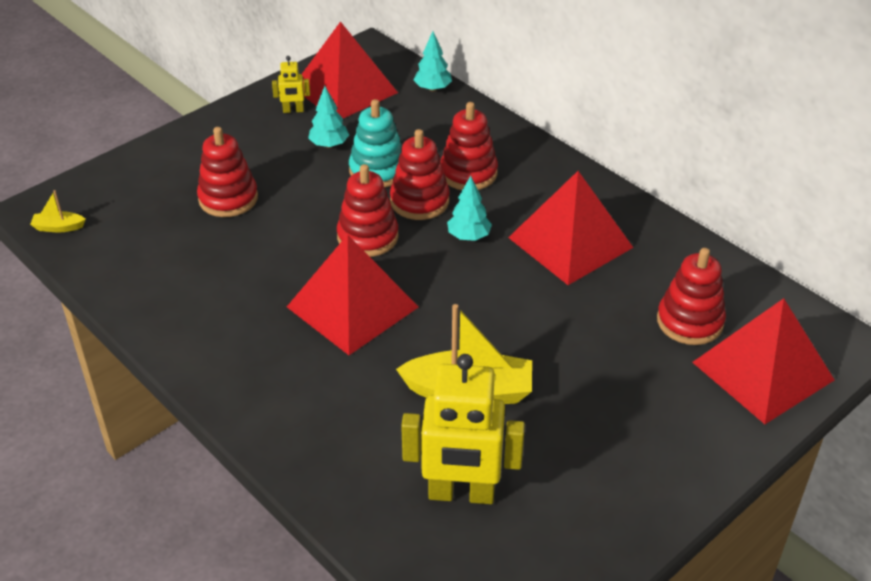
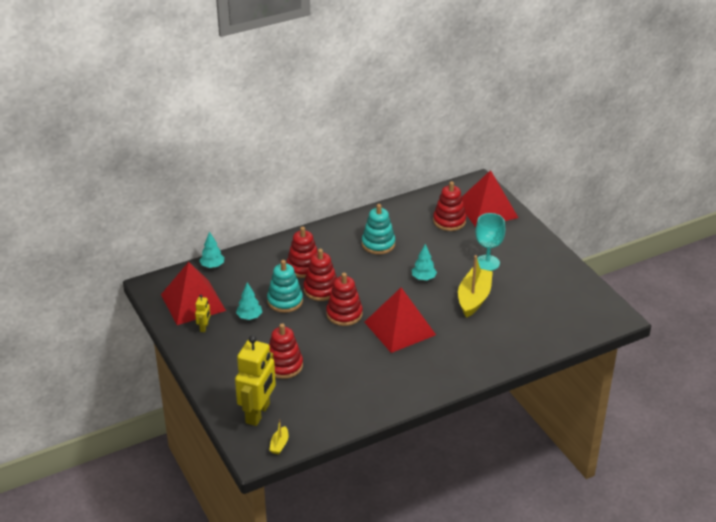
camera: 75 degrees left, 5 degrees down
yellow robot [401,354,525,504] -> yellow robot moved to [235,335,276,426]
turquoise tree [447,176,492,241] -> turquoise tree moved to [412,244,437,280]
red pyramid [508,171,633,285] -> turquoise stacking toy [362,204,395,254]
none -> turquoise goblet [475,213,505,271]

